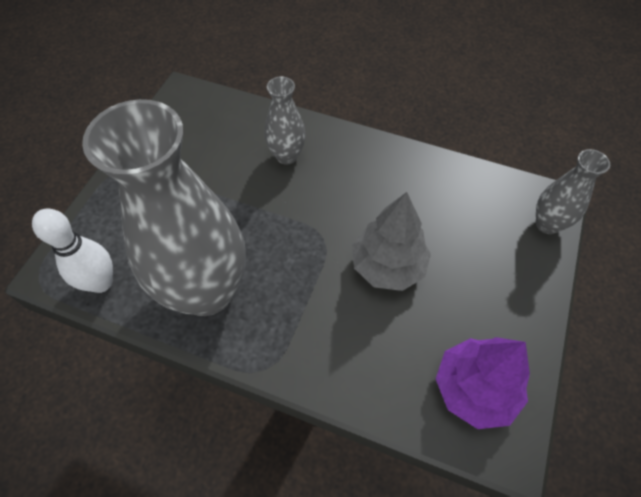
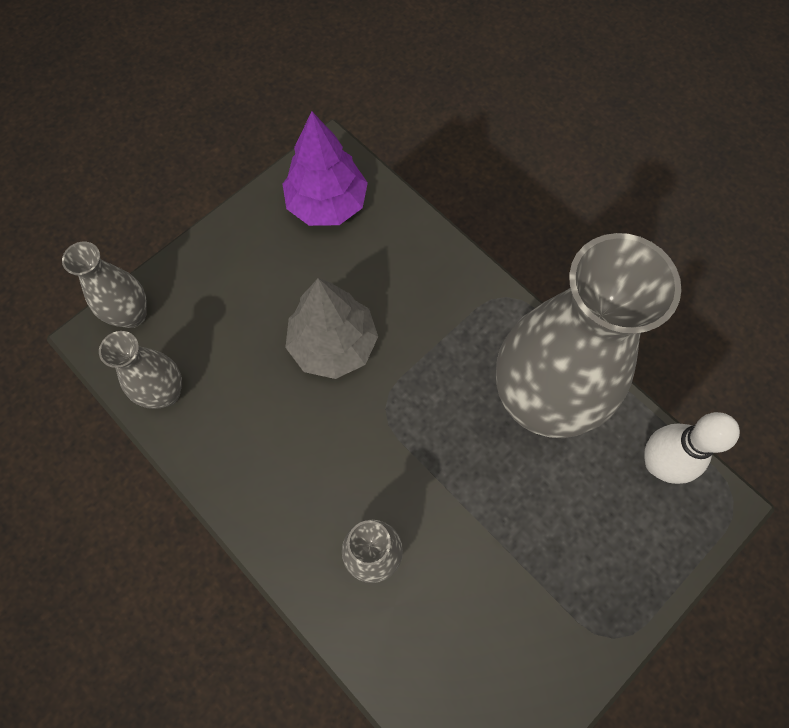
camera: 155 degrees left, 10 degrees up
none -> grey vase [99,331,182,409]

